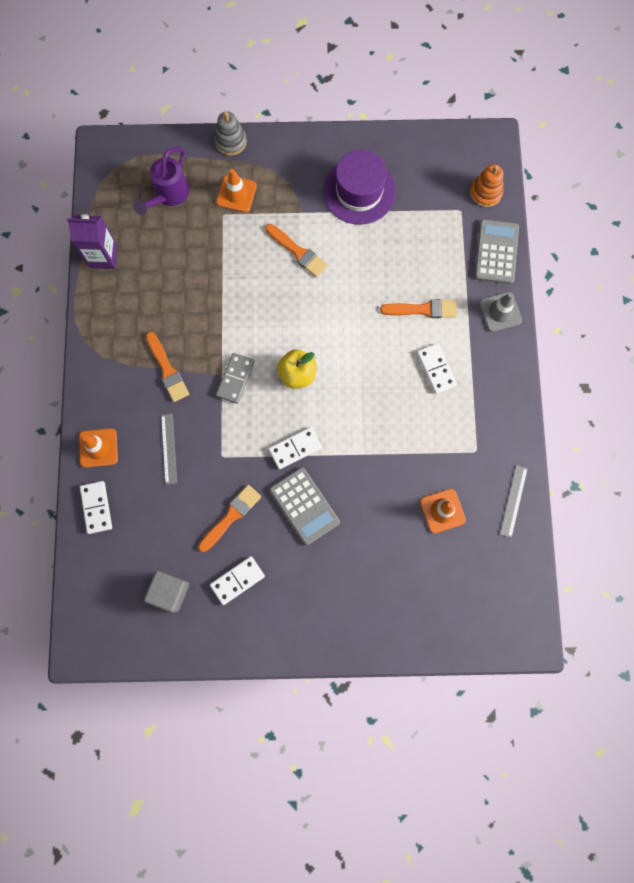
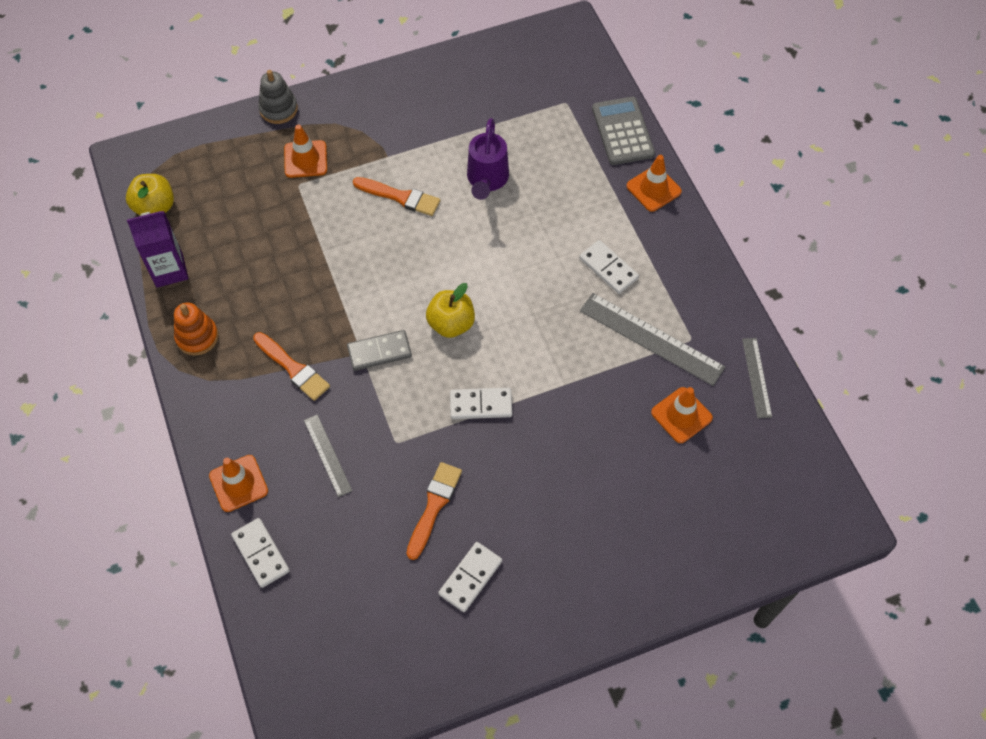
camera: 20 degrees left, 15 degrees down
purple watering can [133,147,189,215] -> purple watering can moved to [467,118,509,200]
grey cube [144,571,189,612] -> none
grey domino [216,353,254,404] -> grey domino turned 75 degrees clockwise [347,330,412,371]
white domino [269,427,322,469] -> white domino turned 45 degrees clockwise [450,387,513,419]
grey calculator [270,467,340,545] -> none
purple hat [323,150,396,225] -> none
orange brush [380,299,457,318] -> none
orange stacking toy [470,164,504,207] -> orange stacking toy moved to [174,303,218,356]
grey traffic cone [479,292,522,332] -> orange traffic cone [626,155,682,212]
none -> yellow apple [126,174,174,216]
none -> grey ruler [580,293,725,386]

